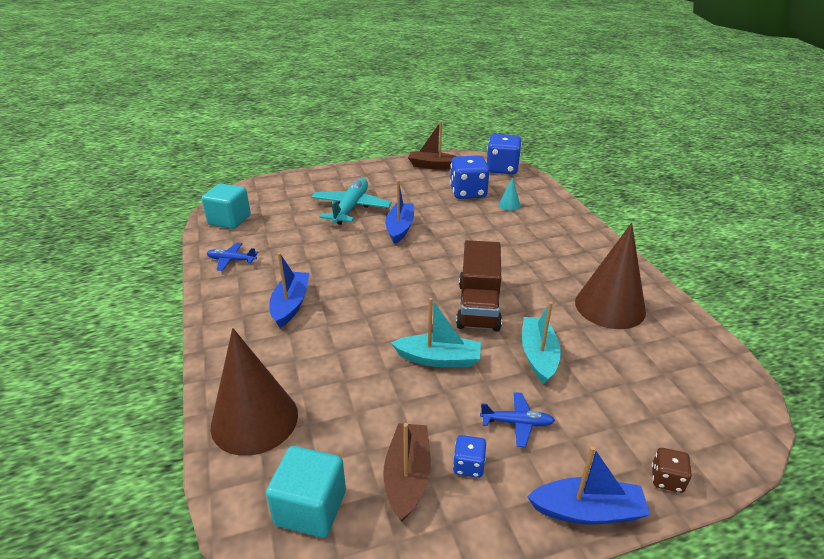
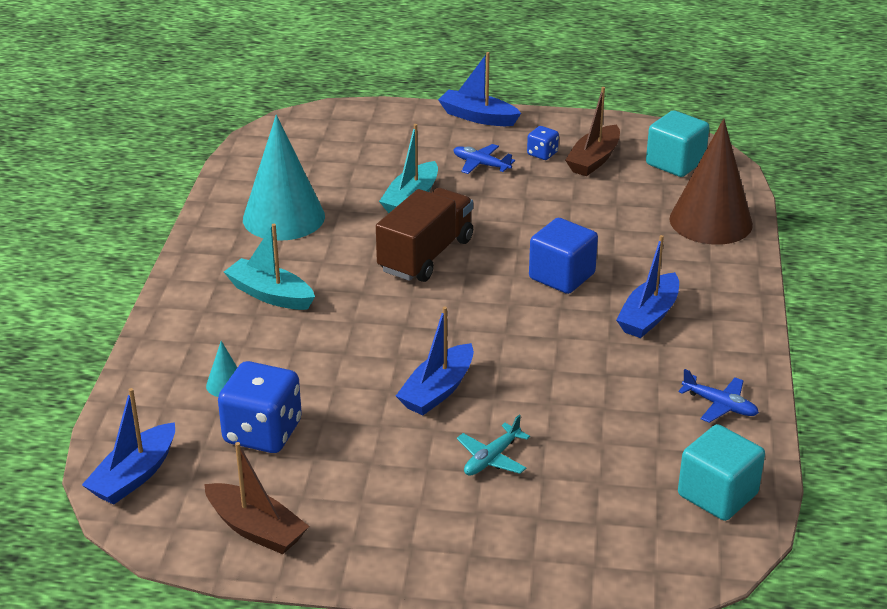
camera: 155 degrees left, 0 degrees up
turquoise plane [311,178,392,225] -> turquoise plane [457,415,530,476], size x0.52
turquoise boat [391,298,481,367] -> turquoise boat moved to [224,224,315,310]
blue dice [486,134,522,174] -> blue boat [82,388,175,505]
brown cone [575,223,646,329] -> turquoise cone [243,115,325,241]
brown dice [652,448,692,493] -> none
none -> blue cube [529,218,598,294]

